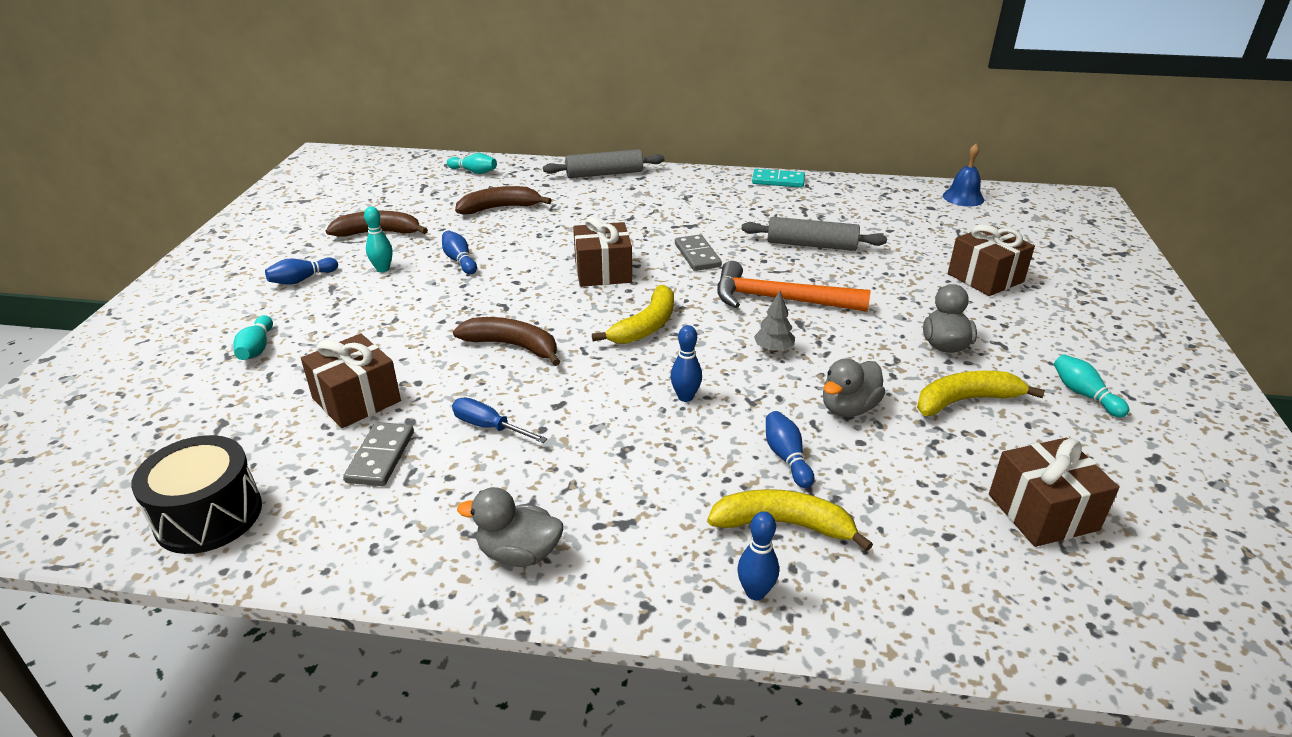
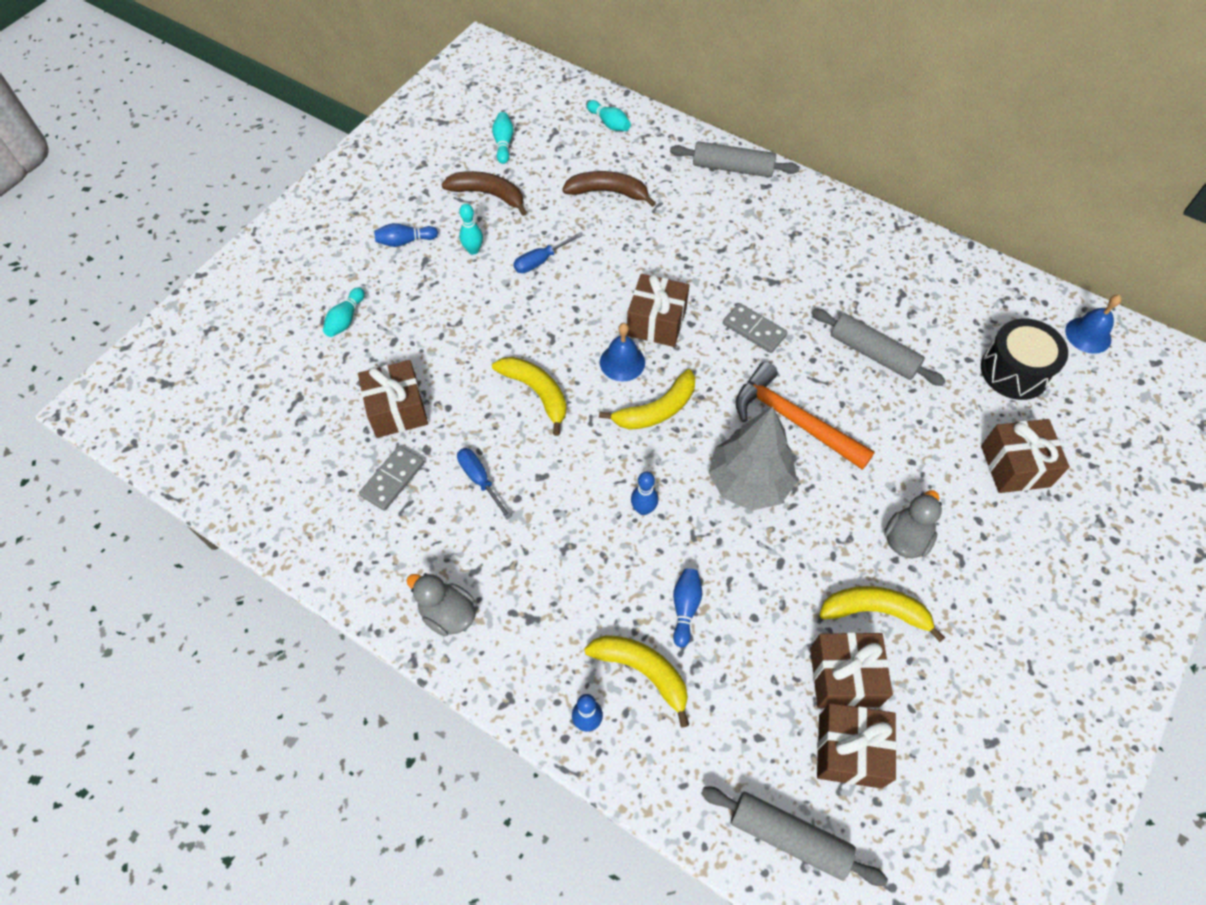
camera: 25 degrees right, 25 degrees up
black drum [131,435,262,554] -> black drum moved to [981,318,1068,400]
blue bowling pin [442,231,477,274] -> blue screwdriver [513,232,583,273]
brown banana [453,317,560,366] -> yellow banana [492,357,567,436]
grey domino [675,235,722,271] -> grey domino turned 60 degrees counterclockwise [723,303,788,353]
turquoise domino [752,169,805,188] -> none
grey tree [754,291,795,352] -> grey tree [708,406,797,511], size x2.28
grey duck [823,359,885,417] -> none
turquoise bowling pin [1054,354,1129,418] -> turquoise bowling pin moved to [492,112,514,164]
none -> blue bell [600,323,645,382]
none -> grey rolling pin [701,787,888,886]
none -> brown gift [810,632,893,708]

